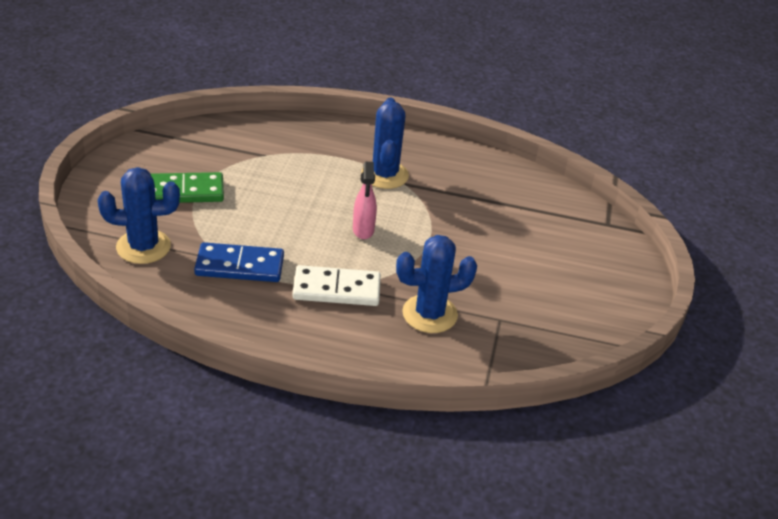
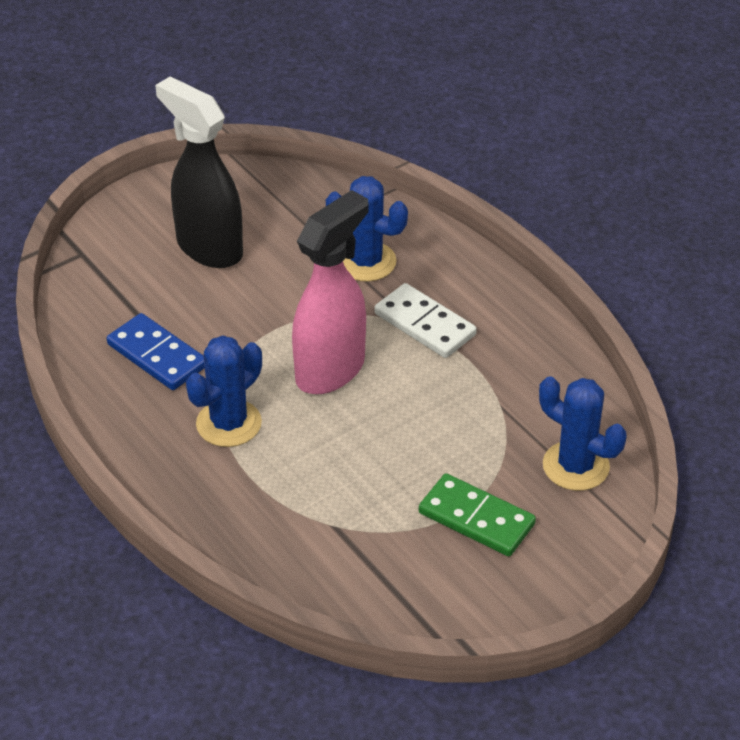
camera: 135 degrees left, 5 degrees up
blue domino [194,242,284,282] -> blue domino moved to [107,313,205,390]
pink spray bottle [353,162,377,239] -> pink spray bottle [292,190,369,394], size x2.03
none -> black spray bottle [155,76,243,268]

